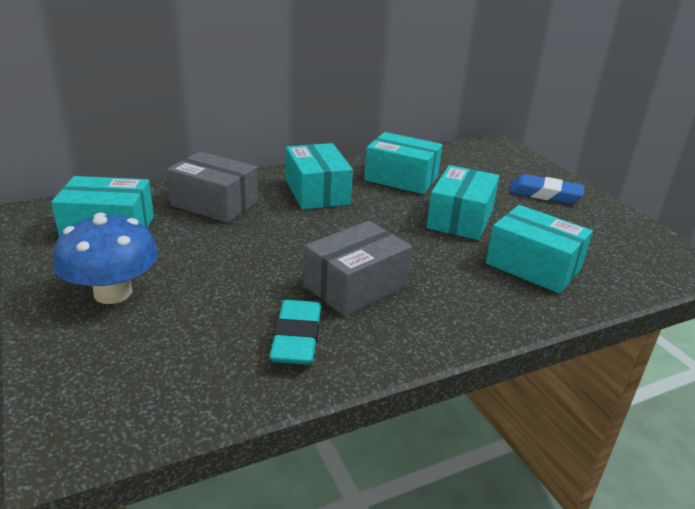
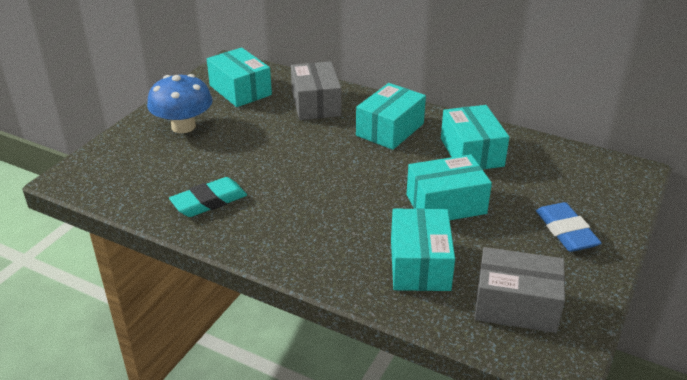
camera: 55 degrees right, 5 degrees up
grey box [304,221,412,317] -> grey box moved to [474,247,565,333]

